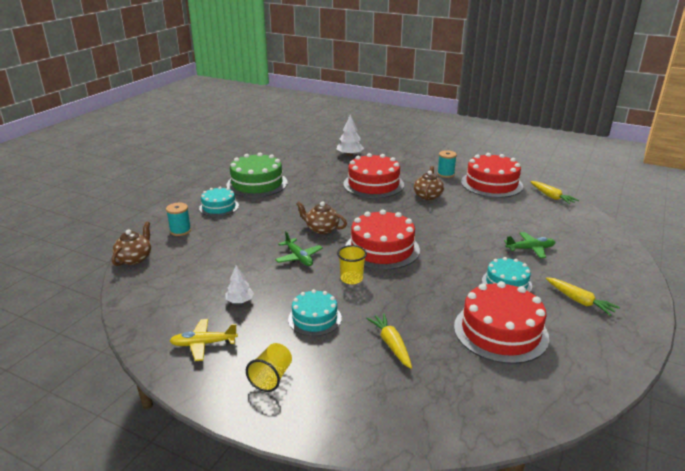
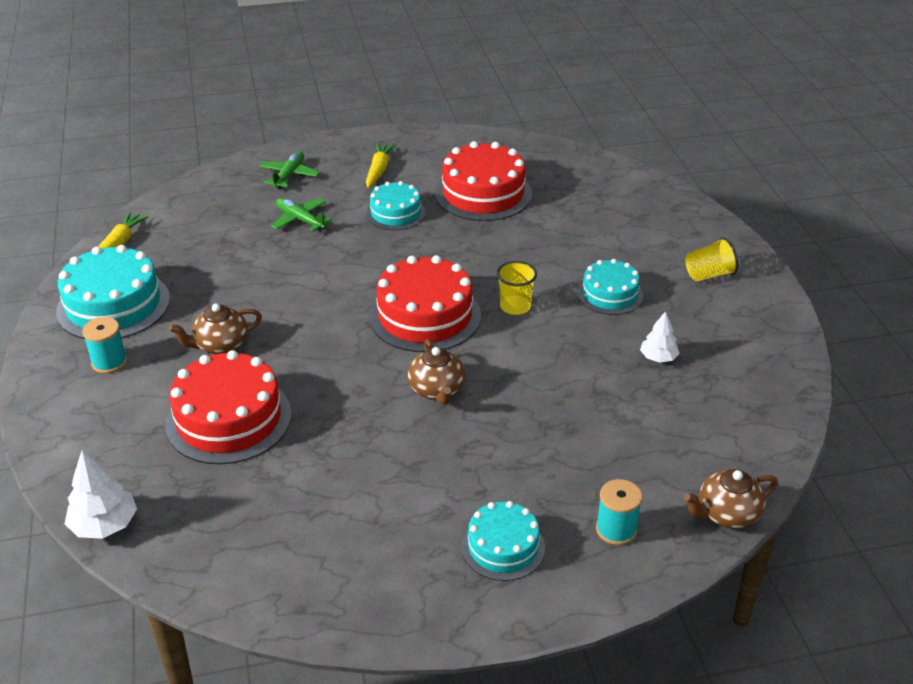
camera: 130 degrees left, 10 degrees up
yellow plane [170,319,238,361] -> none
green cake [226,153,288,198] -> none
green plane [275,231,323,266] -> green plane moved to [259,151,320,189]
yellow carrot [366,313,412,369] -> none
red cake [461,153,523,198] -> turquoise cake [56,245,170,339]

